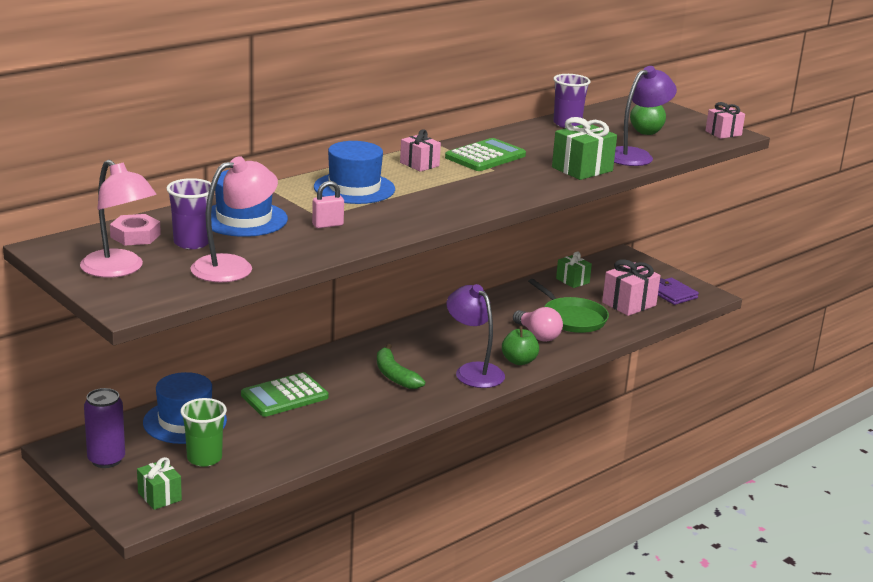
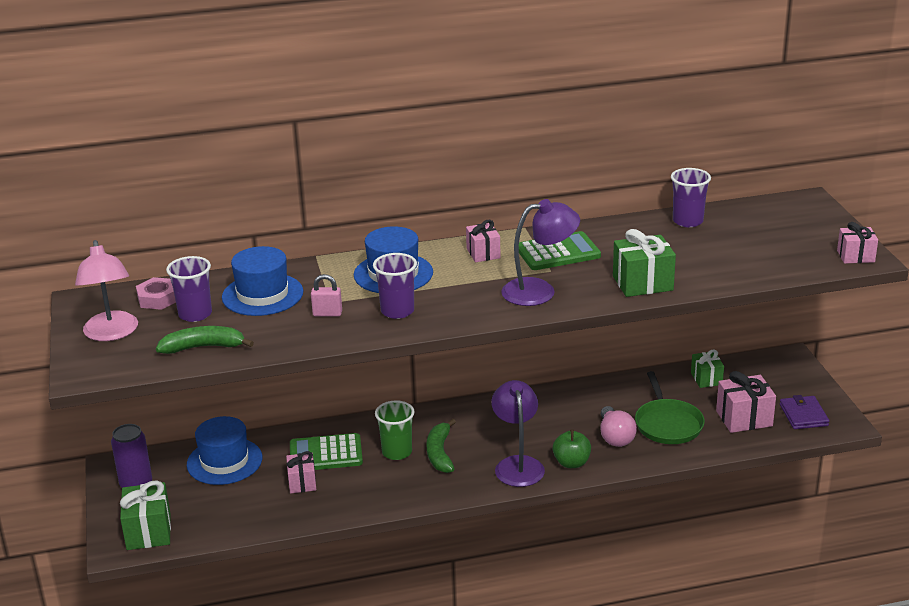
camera: 30 degrees right, 5 degrees up
green gift [137,457,182,510] -> green gift [120,480,171,550], size x1.56
green cup [180,398,227,467] -> green cup moved to [375,400,415,460]
pink lamp [191,156,278,283] -> green banana [156,326,254,354]
purple lamp [614,66,677,166] -> purple lamp moved to [501,199,580,306]
green apple [630,105,666,135] -> none
none -> pink gift [286,451,316,493]
none -> purple cup [373,253,417,319]

